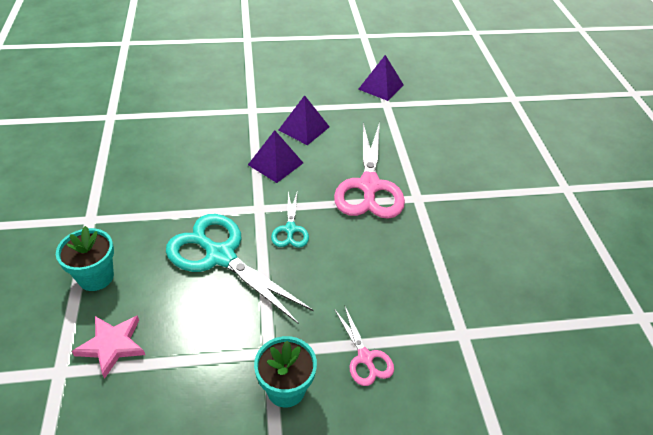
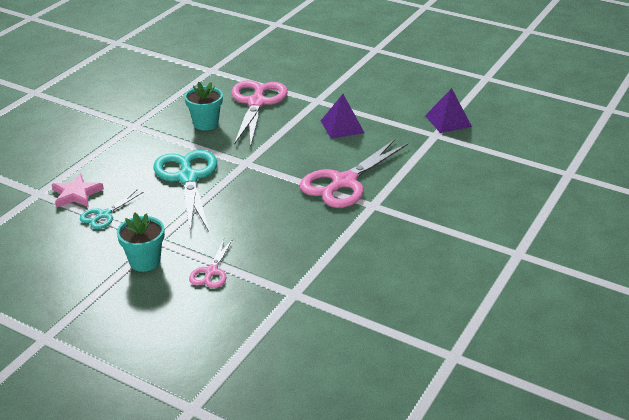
camera: 40 degrees right, 10 degrees down
turquoise flower pot [56,226,114,291] -> turquoise flower pot moved to [184,81,223,131]
purple pyramid [248,130,303,183] -> none
turquoise scissors [271,192,309,248] -> turquoise scissors moved to [80,190,143,229]
none -> pink scissors [231,80,288,146]

